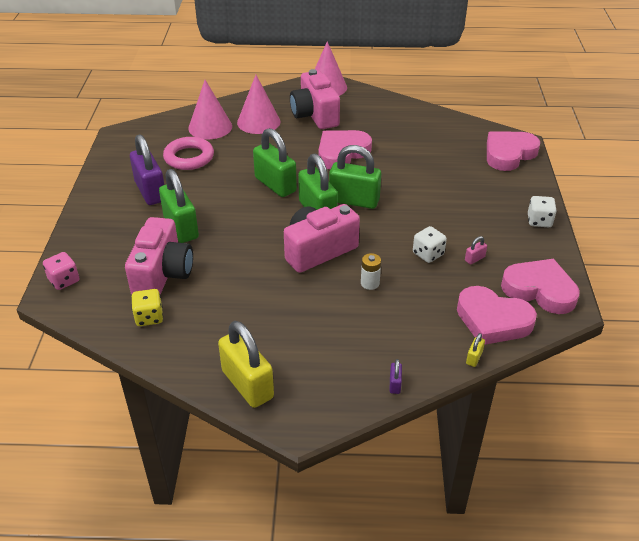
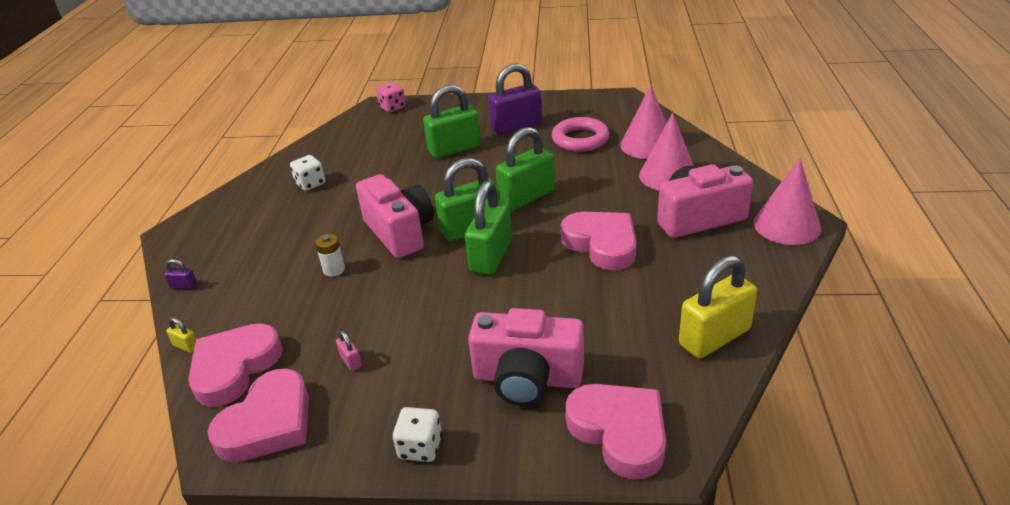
camera: 95 degrees right, 5 degrees down
pink camera [125,217,193,295] -> pink camera moved to [468,308,584,406]
yellow dice [132,289,163,326] -> none
yellow padlock [218,321,274,408] -> yellow padlock moved to [679,255,757,358]
white dice [413,226,447,263] -> white dice moved to [290,155,325,191]

